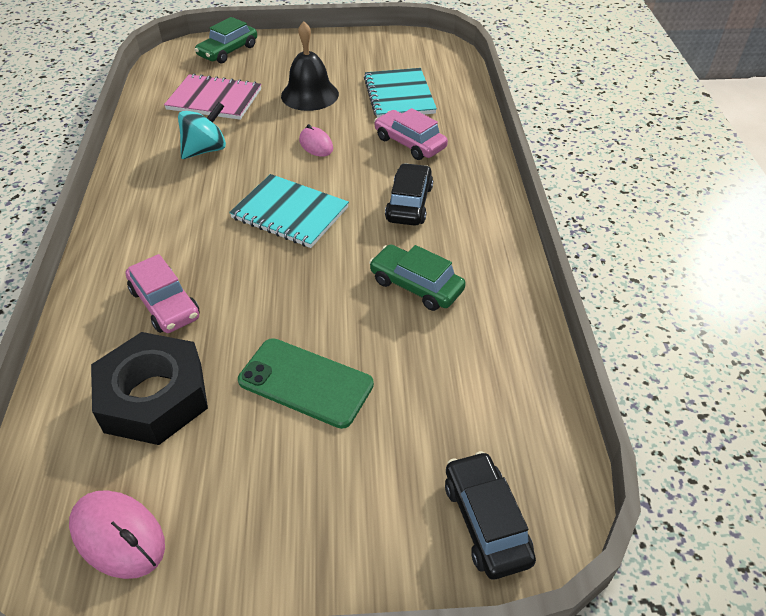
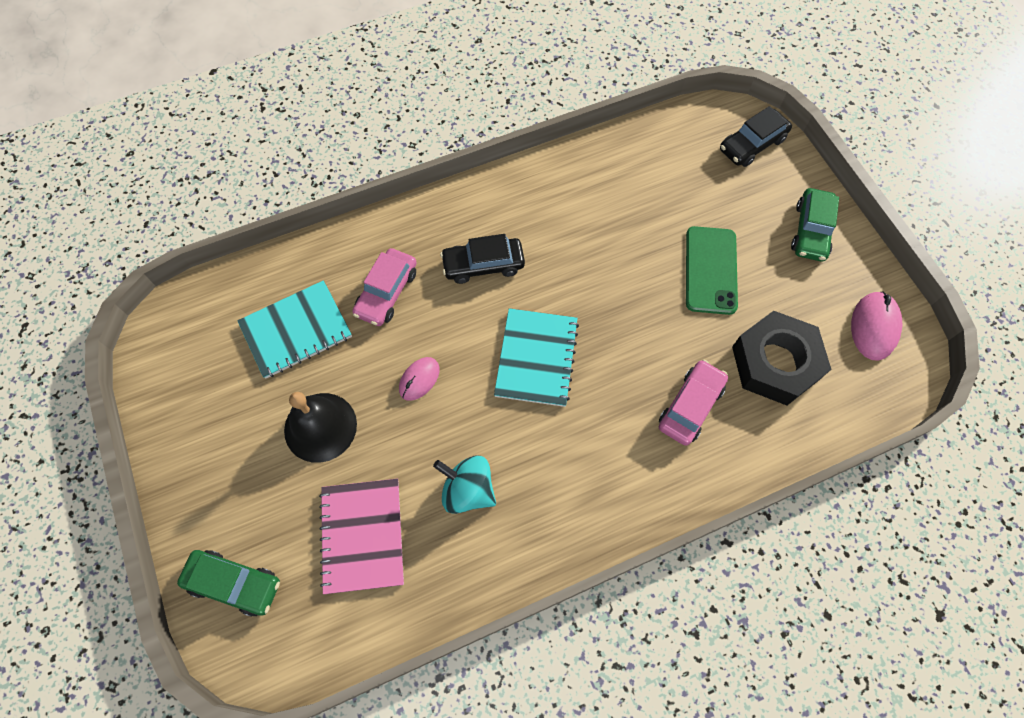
camera: 110 degrees left, 20 degrees up
green car [369,244,466,311] -> green car moved to [791,188,839,261]

